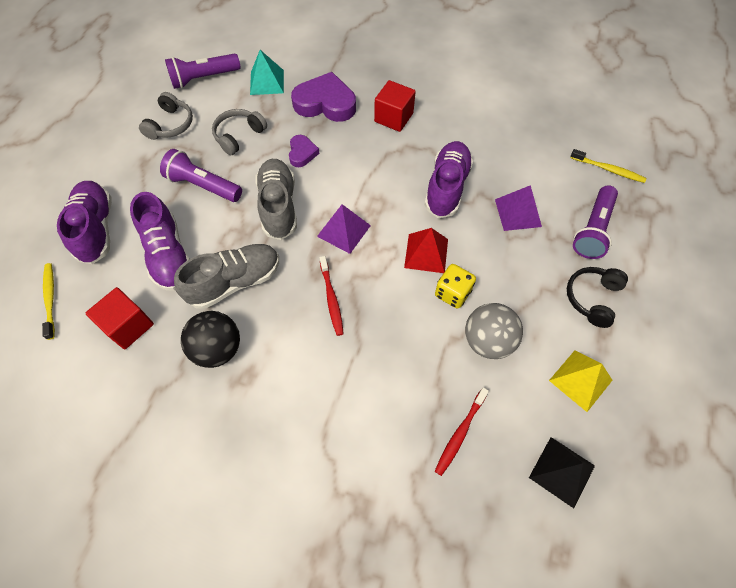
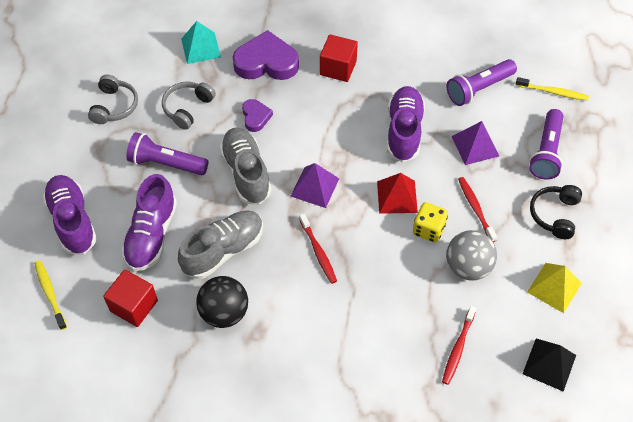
camera: 10 degrees left, 5 degrees down
purple shoe [130,192,189,291] -> purple shoe turned 45 degrees clockwise [121,174,177,271]
purple flashlight [165,53,241,89] -> purple flashlight moved to [447,59,517,106]
none -> red toothbrush [458,177,497,242]

